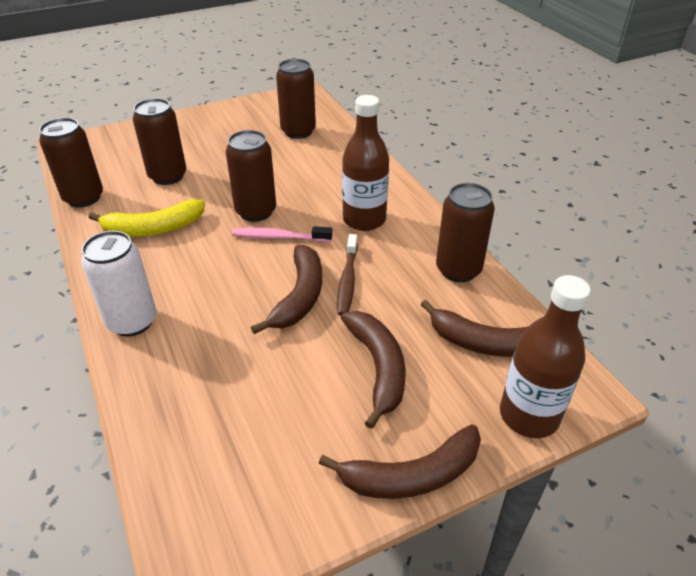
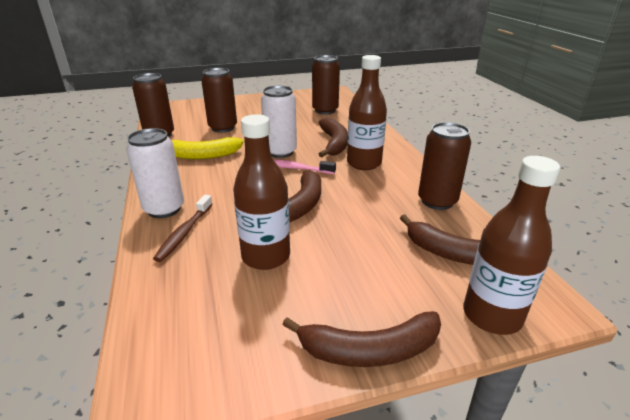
camera: 10 degrees right, 10 degrees down
brown can [226,130,276,222] -> white can [261,85,297,158]
brown toothbrush [337,234,358,316] -> brown toothbrush moved to [153,195,213,262]
brown banana [341,311,406,429] -> brown banana moved to [318,118,348,157]
none -> brown bottle [233,114,290,270]

